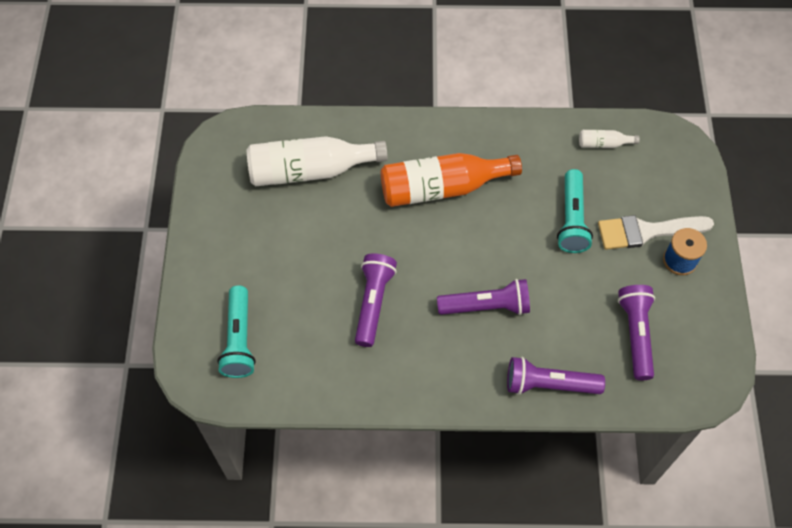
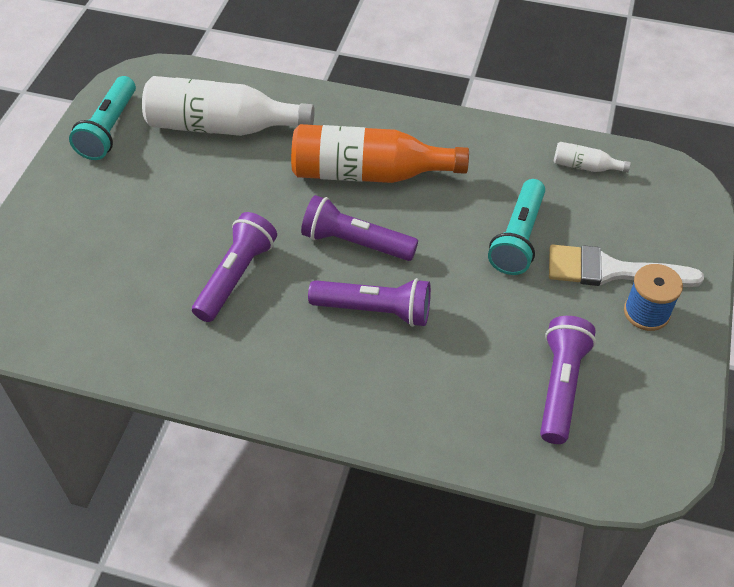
camera: 15 degrees right, 10 degrees down
turquoise flashlight [217,286,256,378] -> turquoise flashlight moved to [69,76,136,160]
purple flashlight [507,357,605,395] -> purple flashlight moved to [301,195,418,261]

